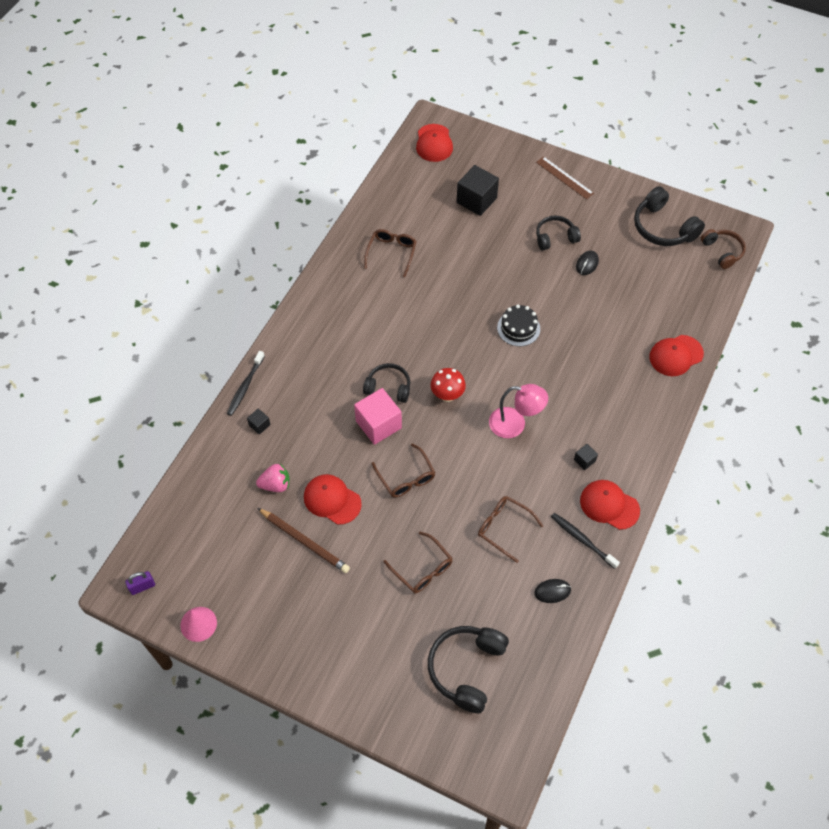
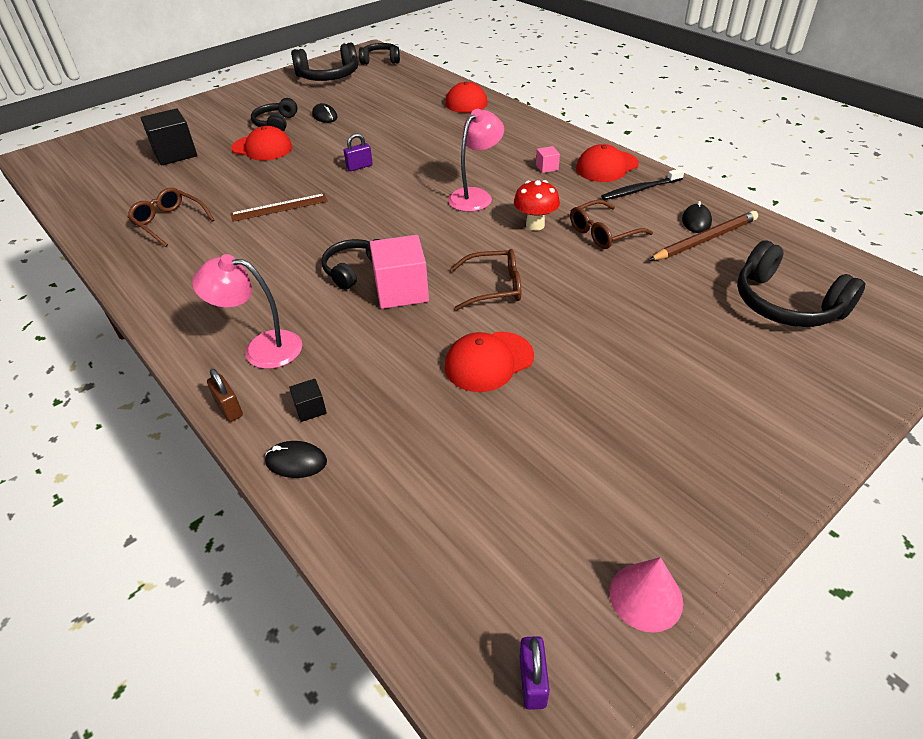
camera: 65 degrees left, 15 degrees down
black toothbrush [227,351,265,416] -> brown padlock [207,369,243,422]
pink strawberry [256,464,290,492] -> none
brown pencil [258,508,350,573] -> brown pencil moved to [649,211,758,260]
brown glasses [383,532,453,593] -> none
red cap [416,124,453,162] -> red cap moved to [231,126,292,161]
red mushroom [431,368,466,402] -> red mushroom moved to [514,180,560,231]
black cake [497,304,540,346] -> purple padlock [344,133,373,171]
brown ruler [536,156,594,200] -> brown ruler moved to [230,193,328,222]
black cube [574,444,598,470] -> pink cube [536,146,560,173]
brown headphones [701,229,746,269] -> black headphones [359,43,400,65]
none -> pink lamp [192,254,302,369]
none -> black mouse [265,441,327,478]

